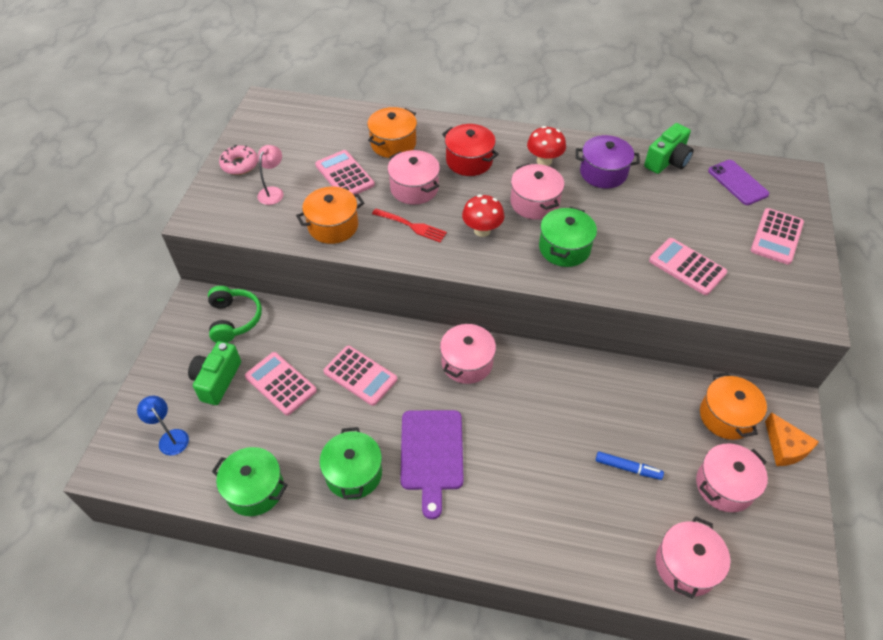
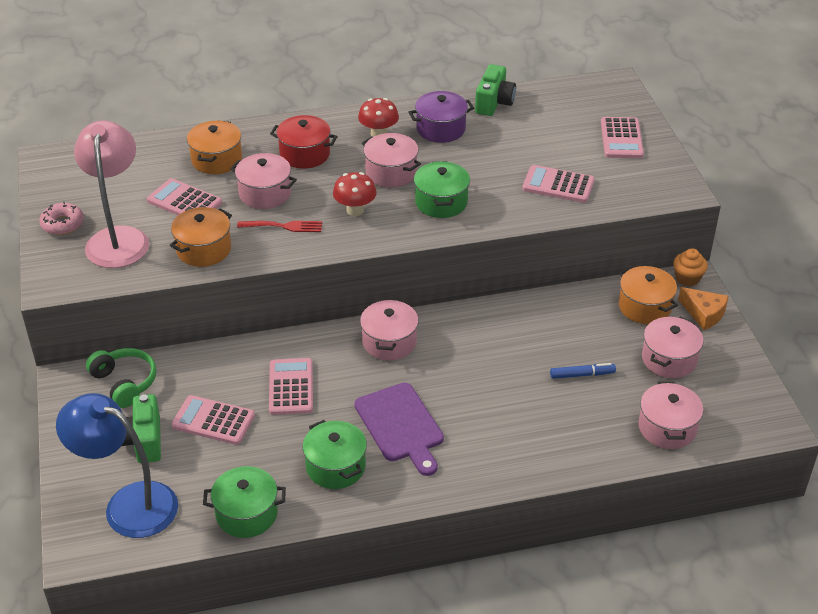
camera: 25 degrees left, 10 degrees down
blue lamp [137,396,189,456] -> blue lamp [56,393,178,538], size x2.18
pink lamp [257,145,283,205] -> pink lamp [74,120,149,268], size x2.18
pink calculator [323,346,397,406] -> pink calculator turned 105 degrees counterclockwise [269,358,313,415]
purple phone [708,160,769,205] -> none
none -> orange cupcake [673,248,708,287]

